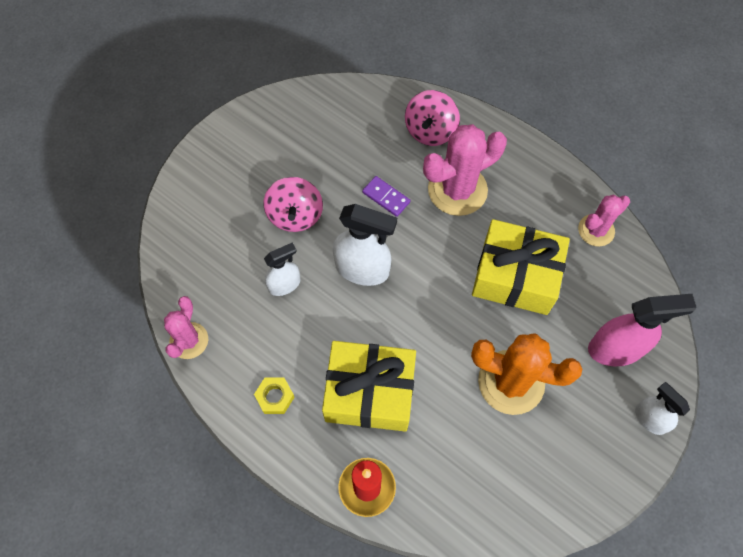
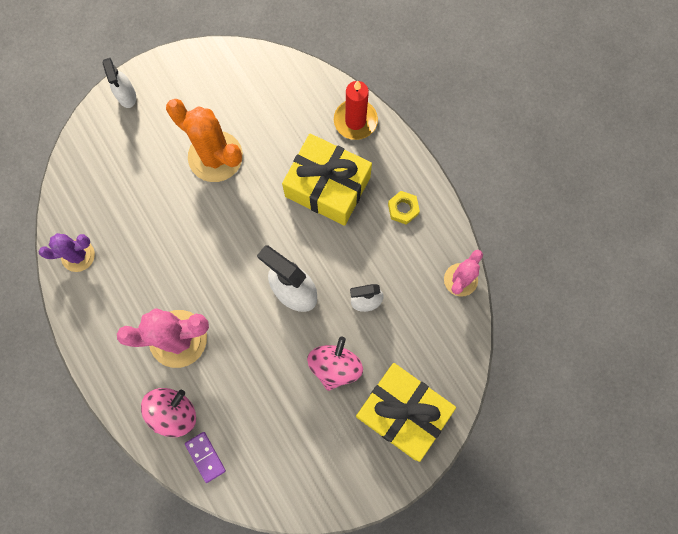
camera: 160 degrees left, 10 degrees up
purple domino [362,176,410,217] -> purple domino moved to [185,432,226,483]
yellow gift [472,219,570,315] -> yellow gift moved to [356,363,456,462]
pink cactus [578,195,630,246] -> purple cactus [39,233,95,272]
pink spray bottle [588,294,697,367] -> none

